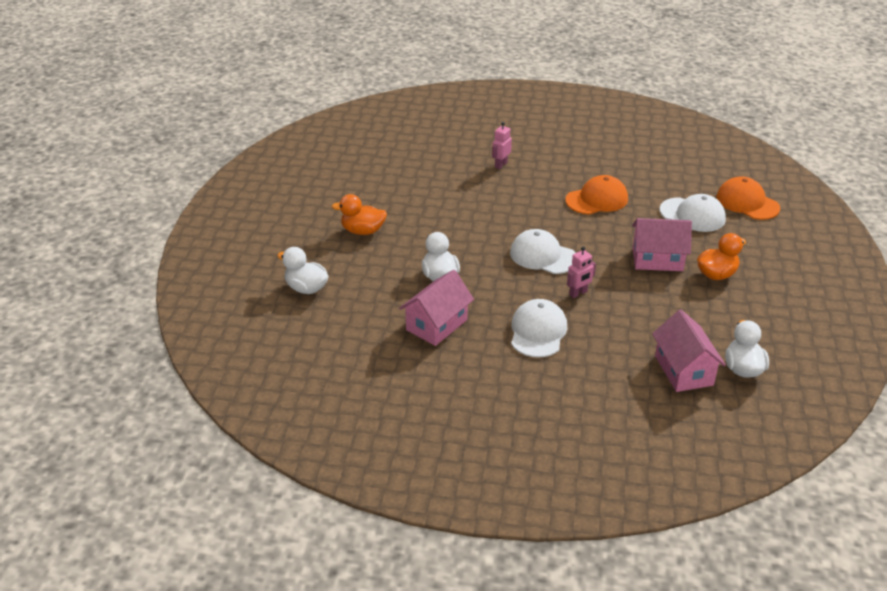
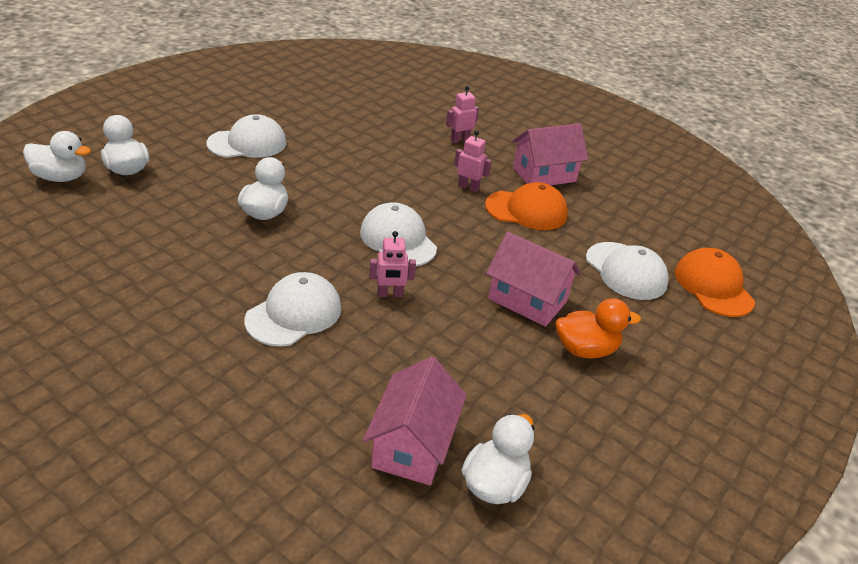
camera: 25 degrees right, 0 degrees up
orange duck [332,194,387,235] -> white cap [207,114,287,158]
pink house [399,270,474,346] -> pink house moved to [512,123,588,185]
none -> white duck [23,131,91,182]
none -> pink robot [454,130,492,192]

